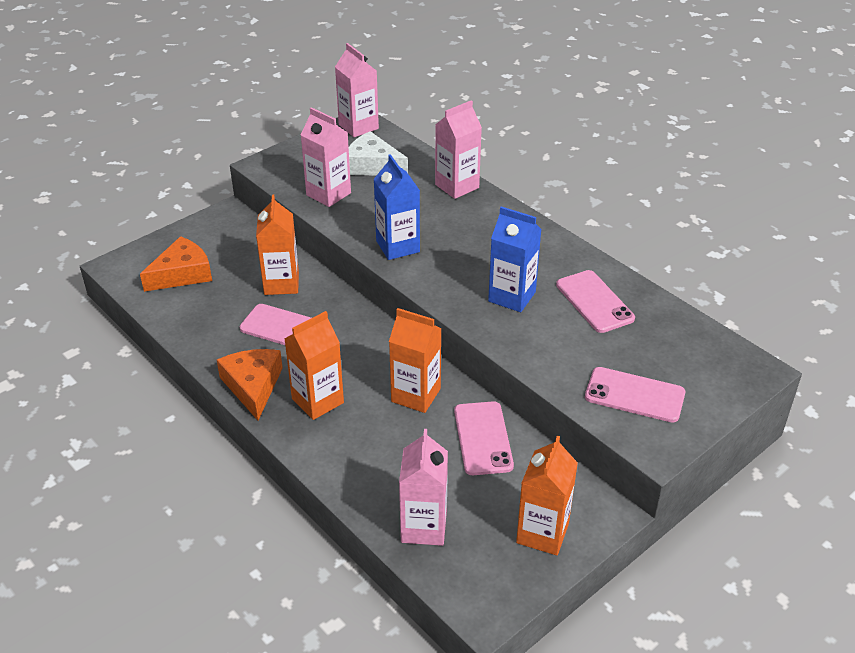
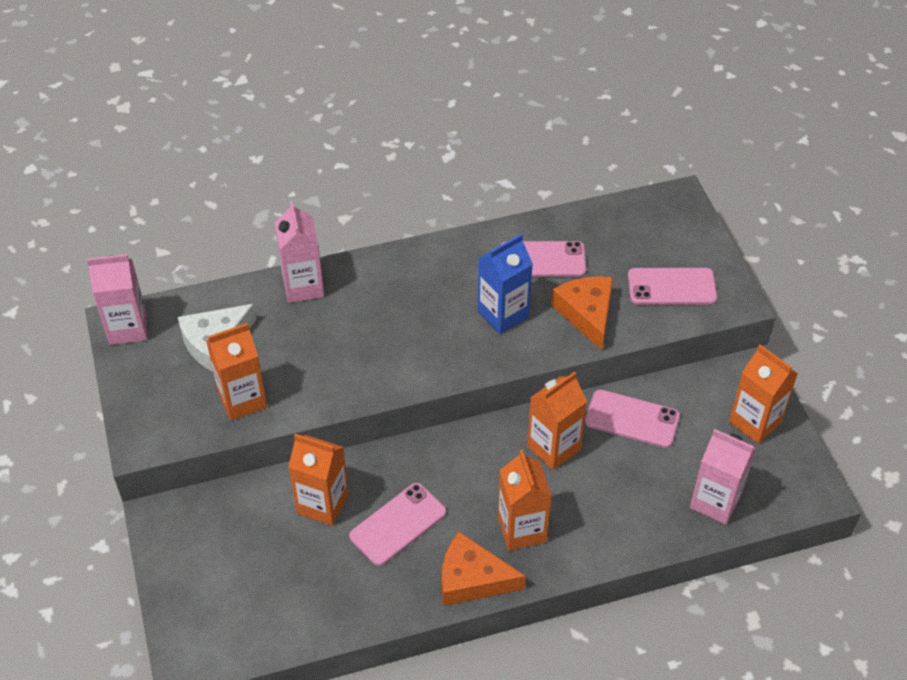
camera: 65 degrees left, 10 degrees up
orange cheese [140,236,212,292] -> orange cheese moved to [551,276,613,350]
pink carton [301,107,351,207] -> orange carton [206,323,267,420]
blue carton [373,154,420,260] -> none
pink phone [585,367,685,423] -> pink phone turned 45 degrees clockwise [628,268,717,305]

